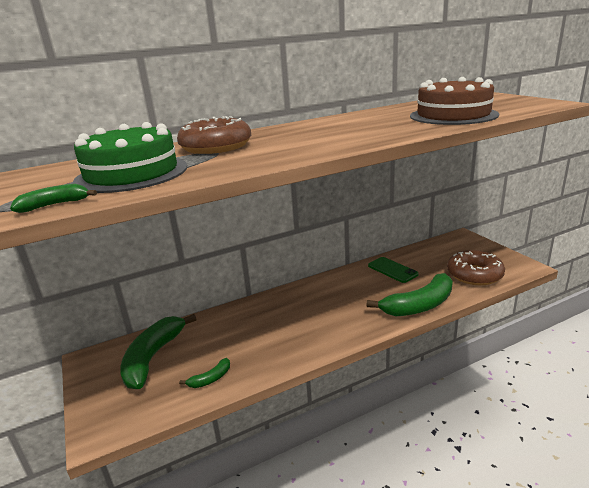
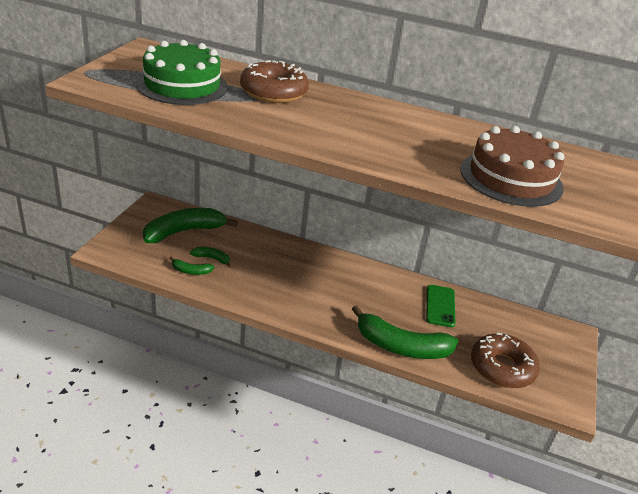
camera: 40 degrees right, 10 degrees up
green banana [10,184,97,213] -> green banana moved to [190,247,231,267]

